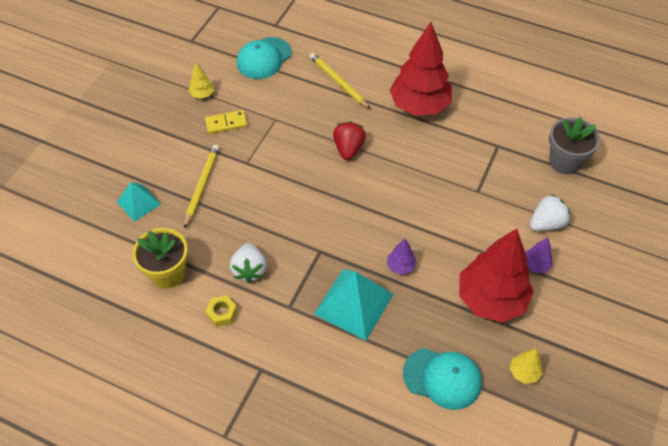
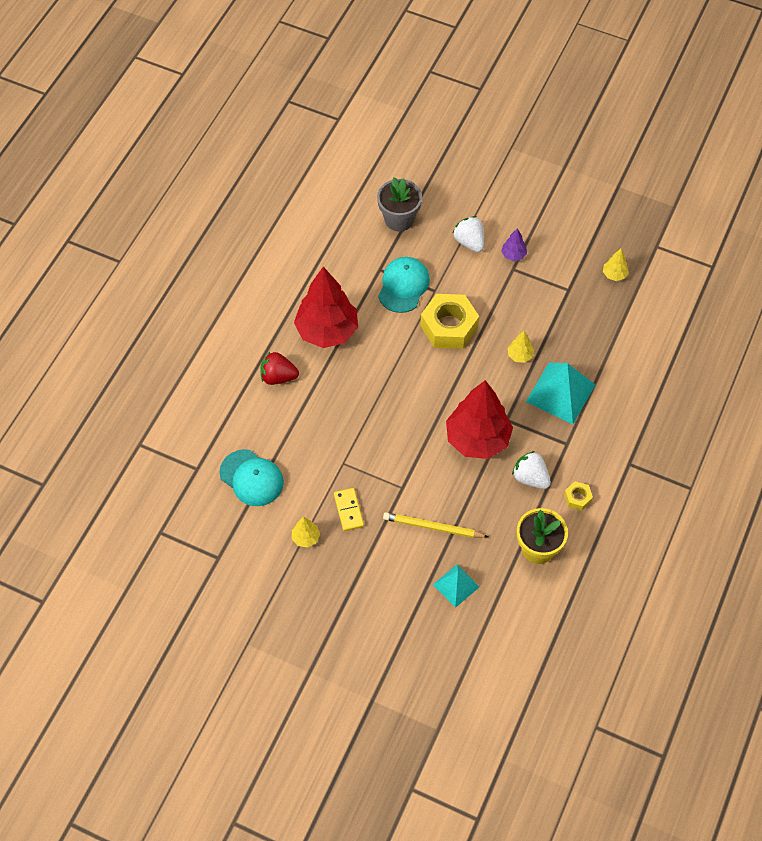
camera: 90 degrees left, 5 degrees up
white strawberry [230,243,267,283] -> white strawberry turned 135 degrees counterclockwise [512,451,551,489]
yellow pencil [310,53,370,109] -> none
red strawberry [333,122,366,160] -> red strawberry moved to [260,352,299,385]
purple tree [387,239,417,275] -> yellow tree [508,331,534,363]
turquoise cap [403,348,482,410] -> turquoise cap moved to [378,257,430,313]
red tree [459,228,534,323] -> red tree moved to [446,380,513,459]
none -> yellow nut [420,294,479,349]

